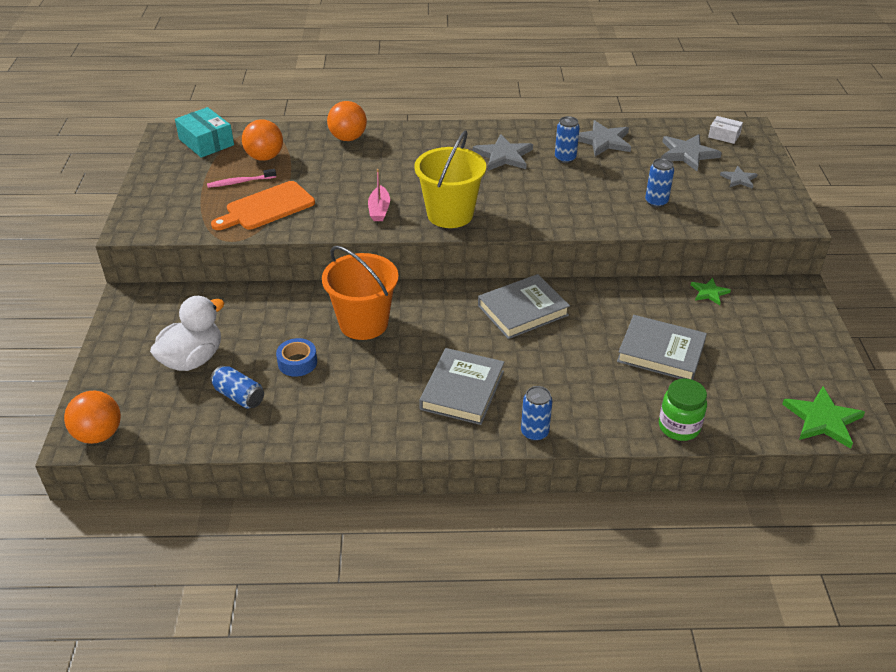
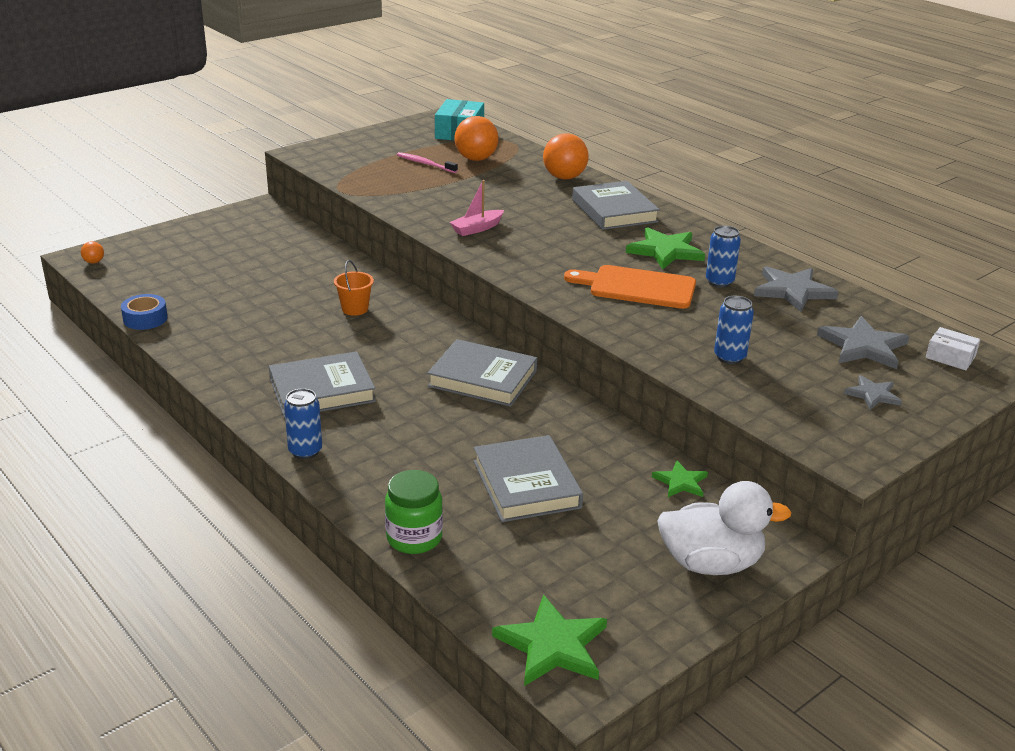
camera: 50 degrees right, 10 degrees down
orange ball [64,391,121,444] -> orange ball [81,241,104,264], size x0.46
white duck [150,296,224,371] -> white duck moved to [657,481,792,575]
blue can [210,365,264,409] -> none
orange cutting board [211,181,315,230] -> orange cutting board moved to [564,265,696,309]
blue tape [276,338,317,377] -> blue tape moved to [121,294,168,330]
orange bucket [322,246,399,340] -> orange bucket [334,260,374,316], size x0.48
yellow bucket [414,130,486,228] -> none
grey star [473,134,533,171] -> green star [626,227,705,269]
white box [708,116,743,144] -> white box turned 45 degrees counterclockwise [926,327,980,370]
none -> grey book [572,181,660,230]

